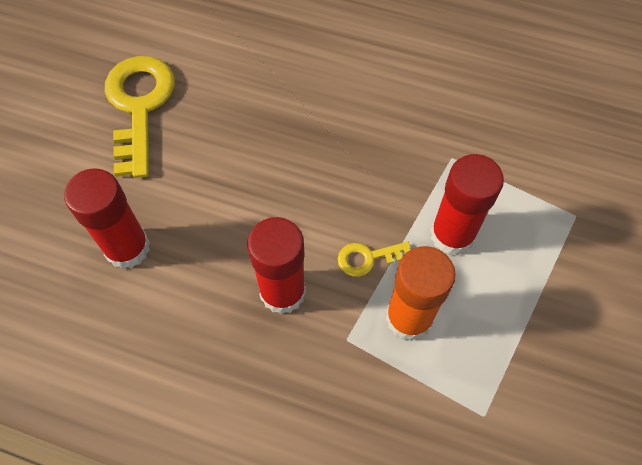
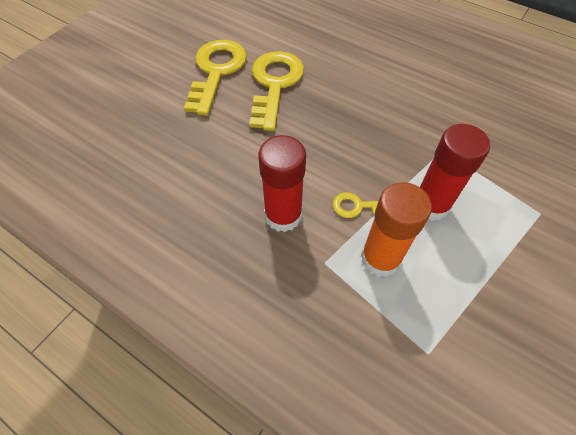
camera: 15 degrees right, 5 degrees down
red glue stick [64,168,150,269] -> none
none -> yellow key [249,51,304,131]

